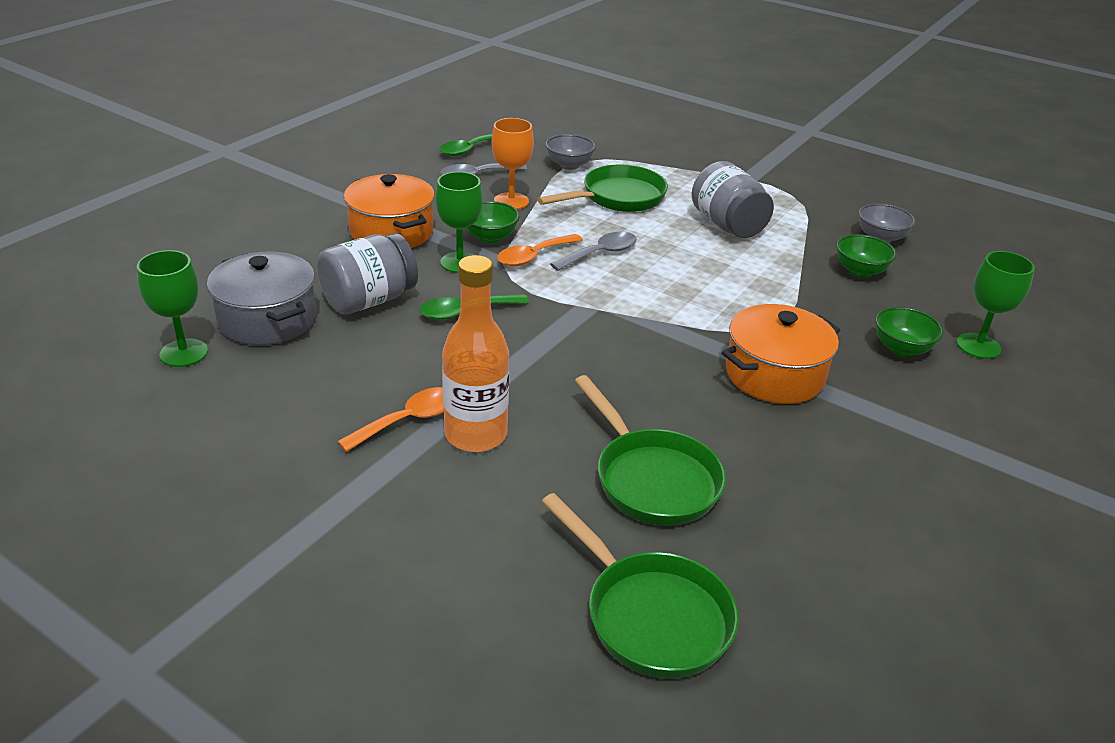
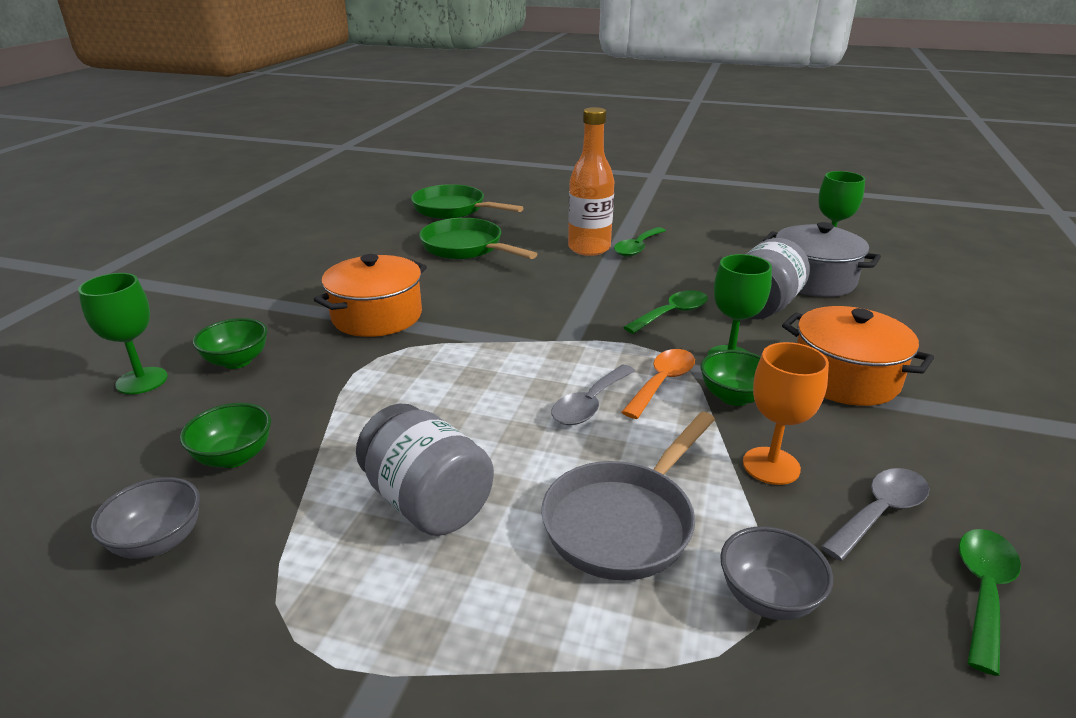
camera: 165 degrees right, 5 degrees down
orange spoon [337,387,444,452] -> green spoon [614,227,666,257]
green pan [537,165,668,212] -> grey pan [541,412,715,580]

